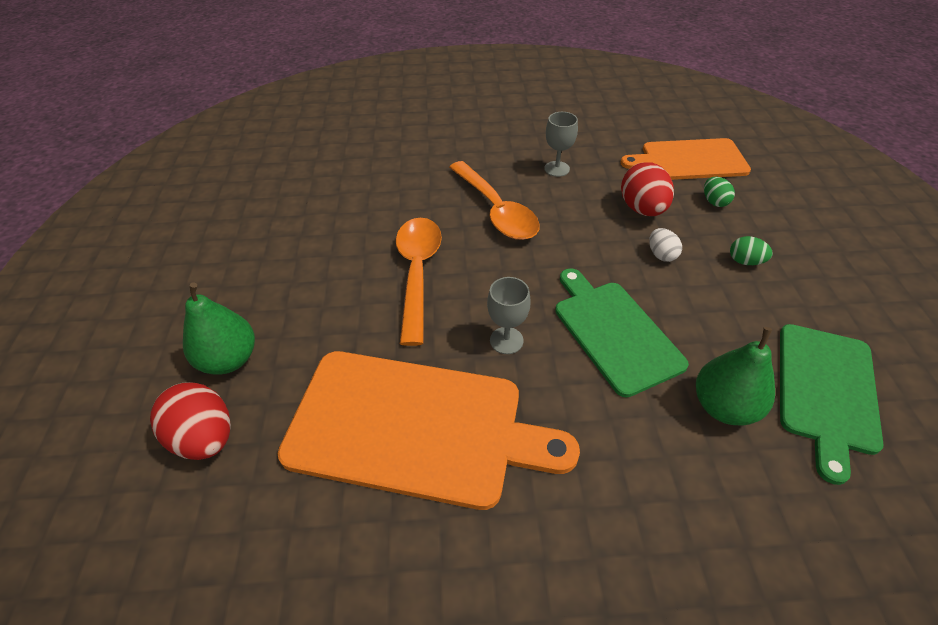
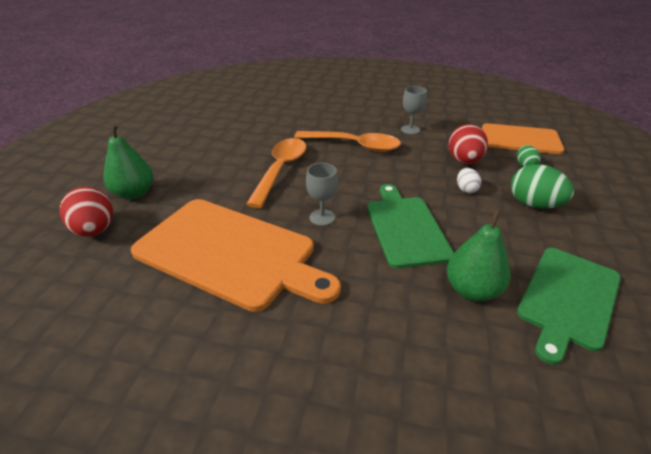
camera: 15 degrees right, 10 degrees down
orange spoon [449,161,540,240] -> orange spoon turned 60 degrees counterclockwise [294,131,401,152]
green egg [730,236,773,265] -> green egg [511,164,574,209], size x1.82

